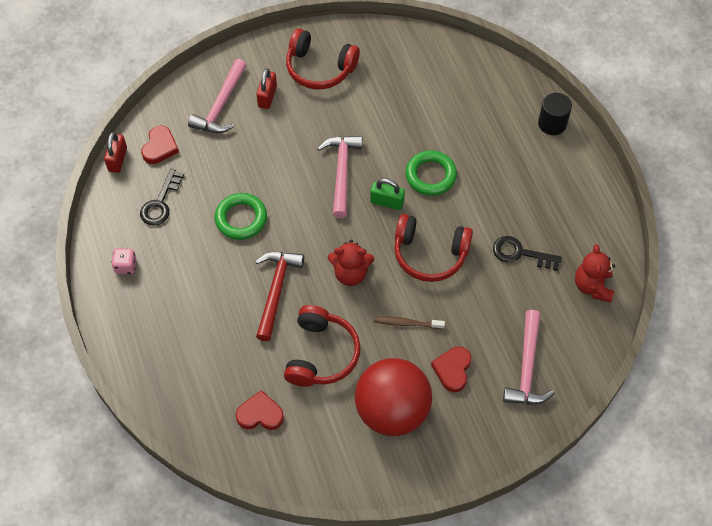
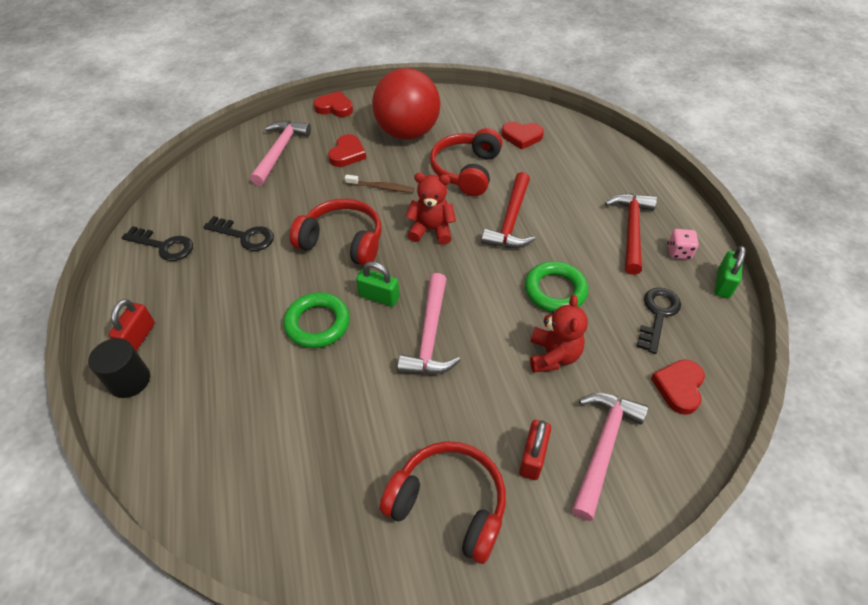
camera: 175 degrees left, 10 degrees down
red padlock [104,132,127,173] -> red padlock moved to [109,299,155,351]
red teddy bear [575,244,615,303] -> red teddy bear moved to [530,295,588,372]
none -> black key [122,226,193,261]
none -> red heart [314,91,353,117]
none -> red hammer [605,193,657,275]
none -> green padlock [715,246,746,298]

